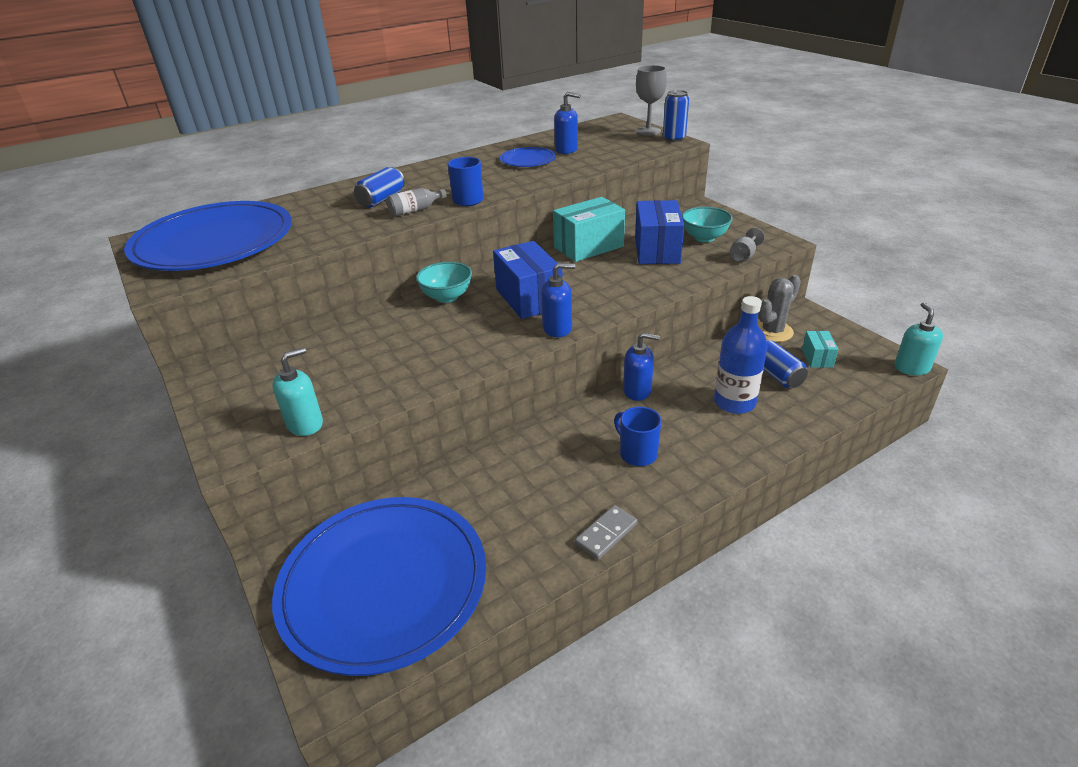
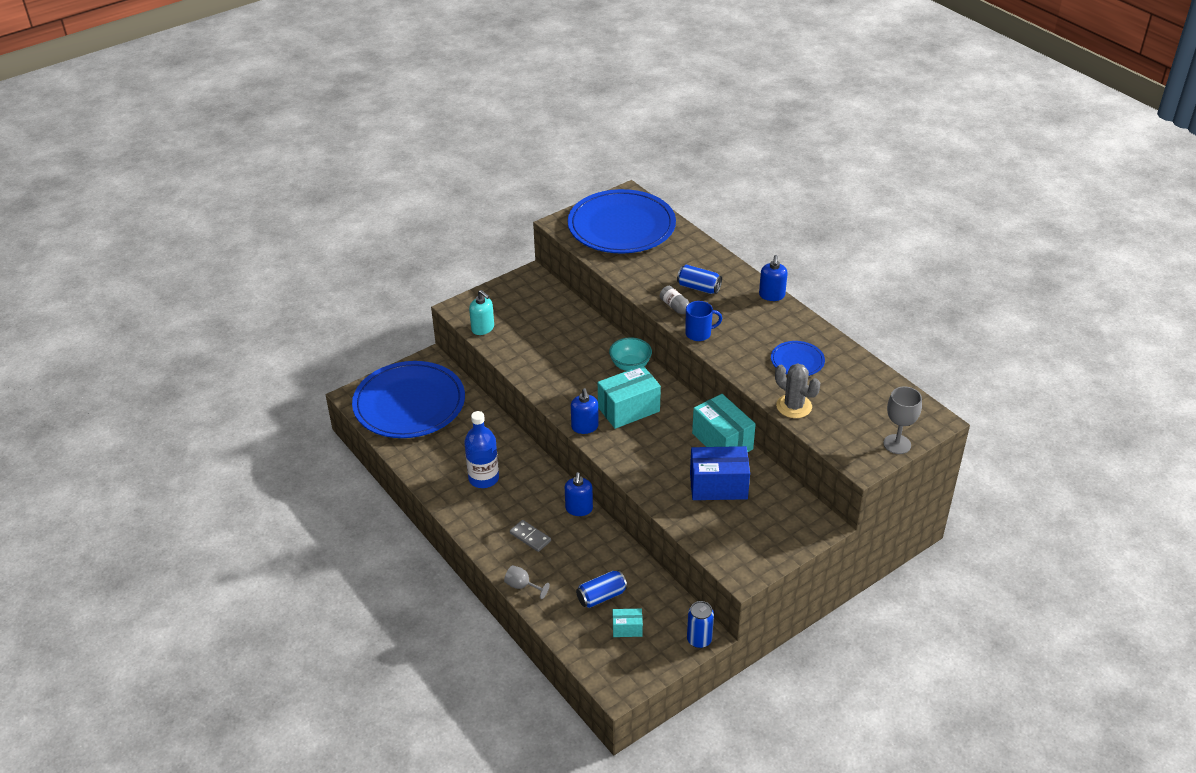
camera: 85 degrees right, 5 degrees up
blue box [493,241,563,319] -> turquoise box [598,365,661,429]
blue soap dispenser [554,92,580,154] -> blue soap dispenser moved to [759,255,788,301]
grey domino [575,505,637,560] -> grey domino moved to [510,520,551,552]
blue mug [614,407,661,466] -> none
blue can [663,90,689,142] -> blue can moved to [687,601,714,648]
turquoise bowl [682,207,733,242] -> none
blue bottle [714,296,768,414] -> blue bottle moved to [464,411,499,488]
grey goblet [730,228,765,262] -> grey goblet moved to [504,565,550,599]
grey cactus [757,275,801,342] -> grey cactus moved to [775,363,820,418]
turquoise soap dispenser [894,302,943,375] -> none

